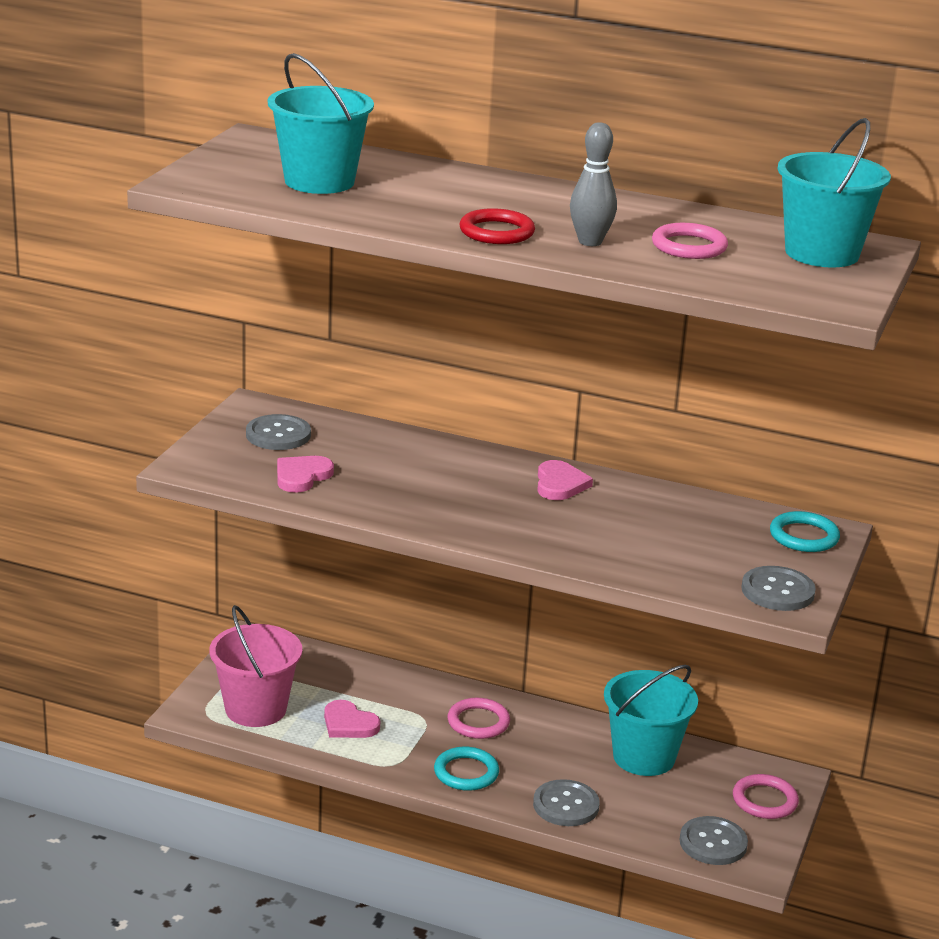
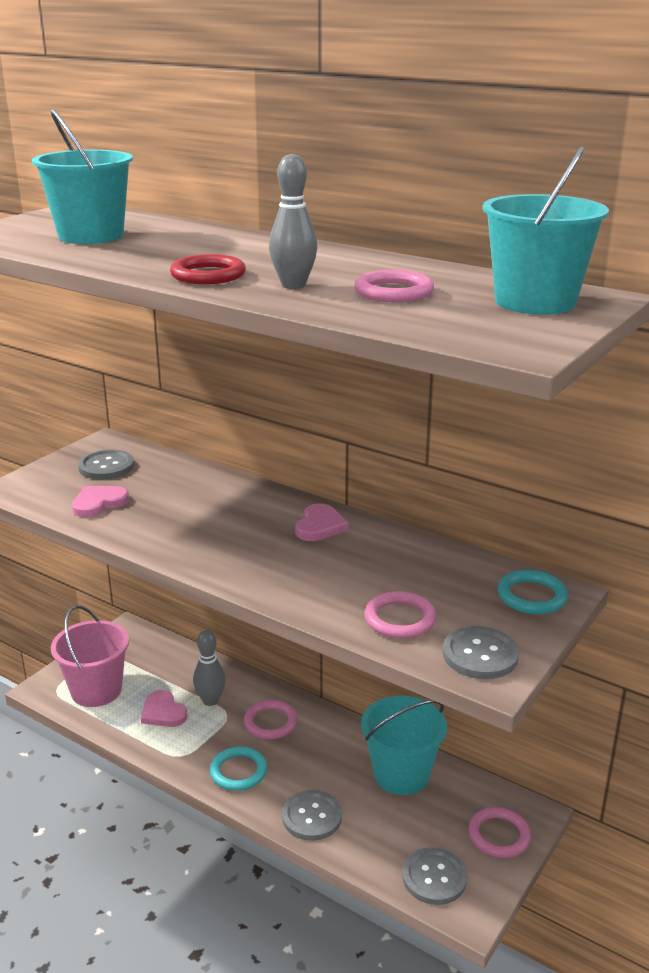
camera: 15 degrees right, 0 degrees up
none -> grey bowling pin [193,630,226,706]
none -> pink ring [364,591,437,639]

